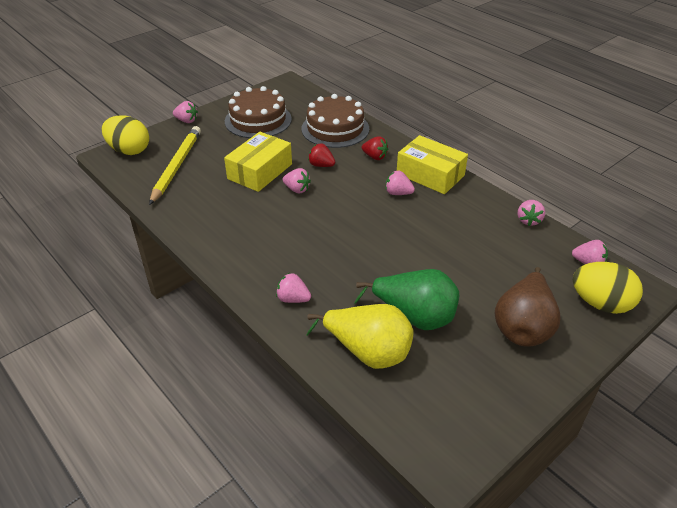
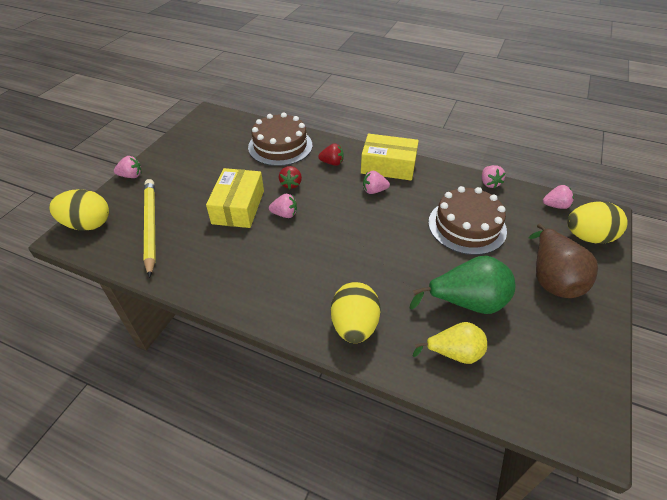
camera: 25 degrees left, 5 degrees up
brown cake [225,86,292,138] -> brown cake moved to [428,186,507,255]
pink strawberry [276,273,311,303] -> yellow egg [331,282,380,343]
yellow pear [307,304,413,369] -> yellow pear [413,322,487,364], size x0.66
red strawberry [308,143,335,167] -> red strawberry turned 90 degrees counterclockwise [279,166,302,189]

